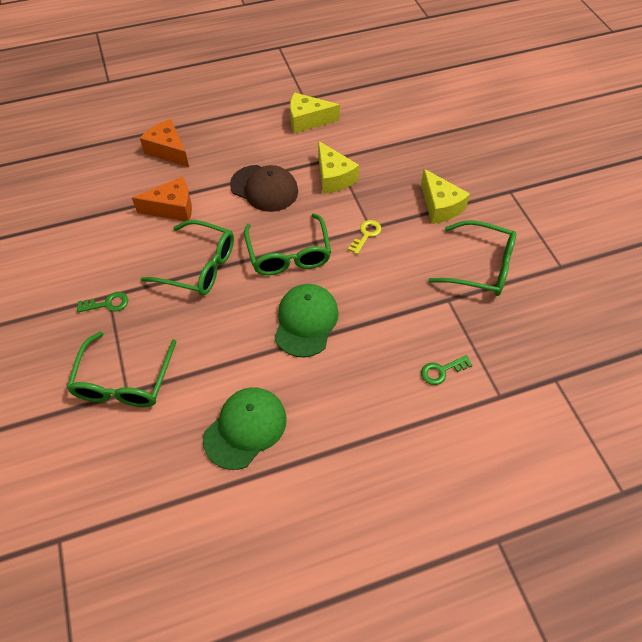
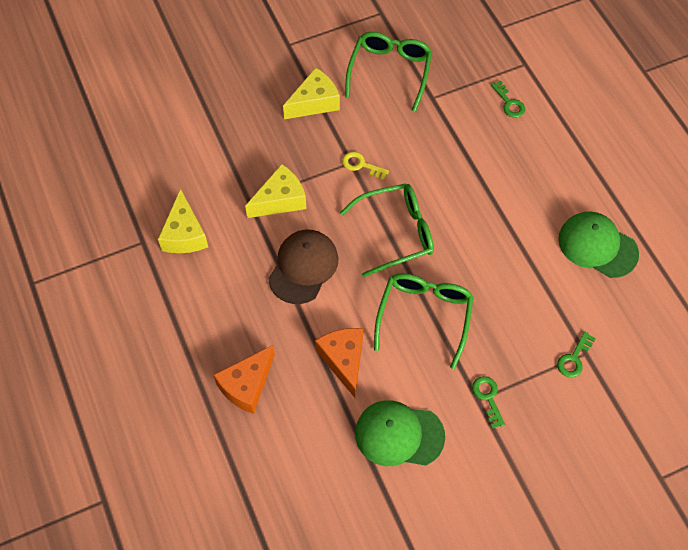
camera: 95 degrees left, 5 degrees up
green glasses [67,332,177,407] -> green key [557,332,596,377]
green cap [274,284,339,357] -> green cap moved to [355,400,445,466]

